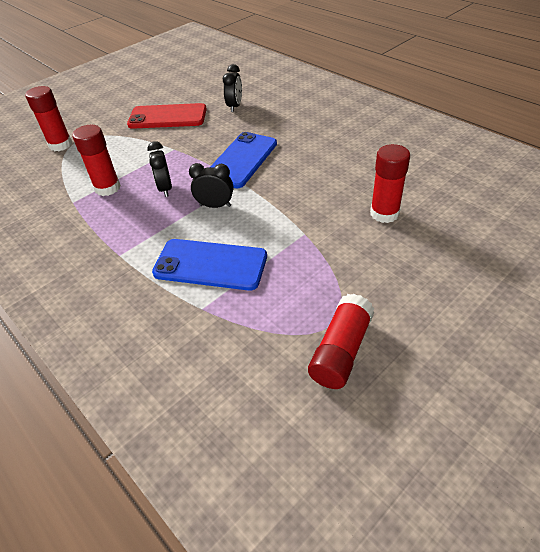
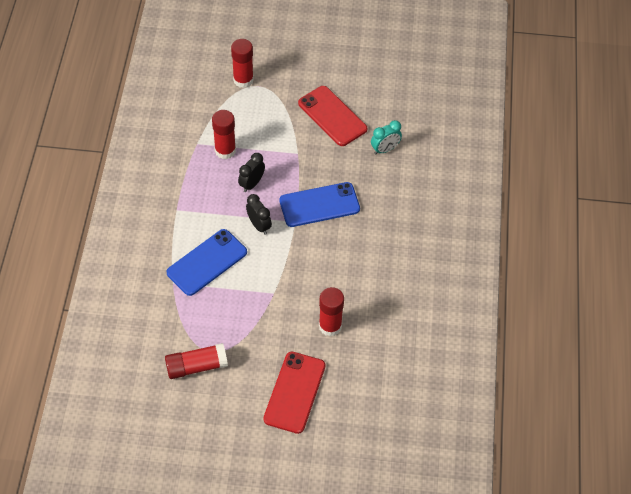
camera: 45 degrees right, 10 degrees up
blue phone [152,239,267,291] -> blue phone turned 75 degrees clockwise [166,229,247,296]
black clock [223,64,242,112] -> turquoise clock [371,120,402,154]
none -> red phone [263,352,326,434]

